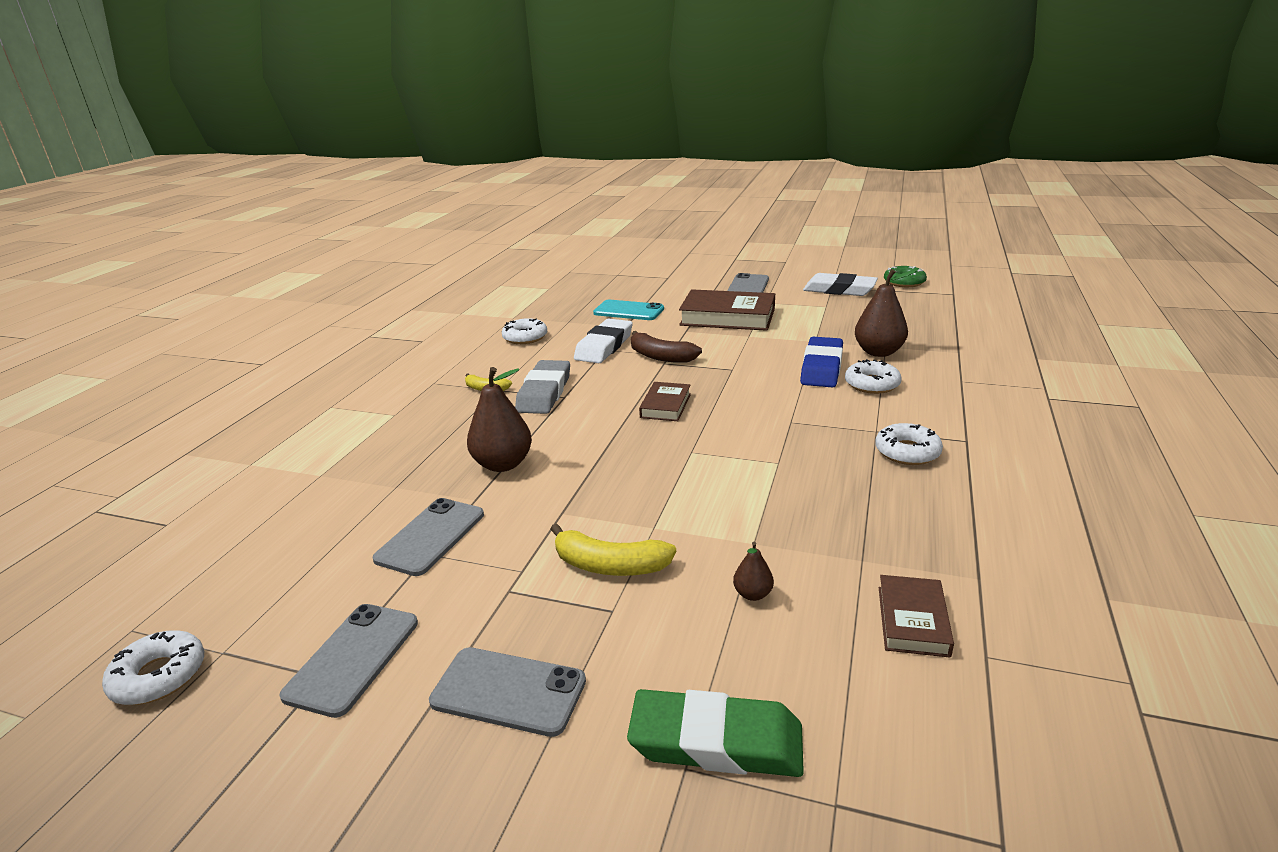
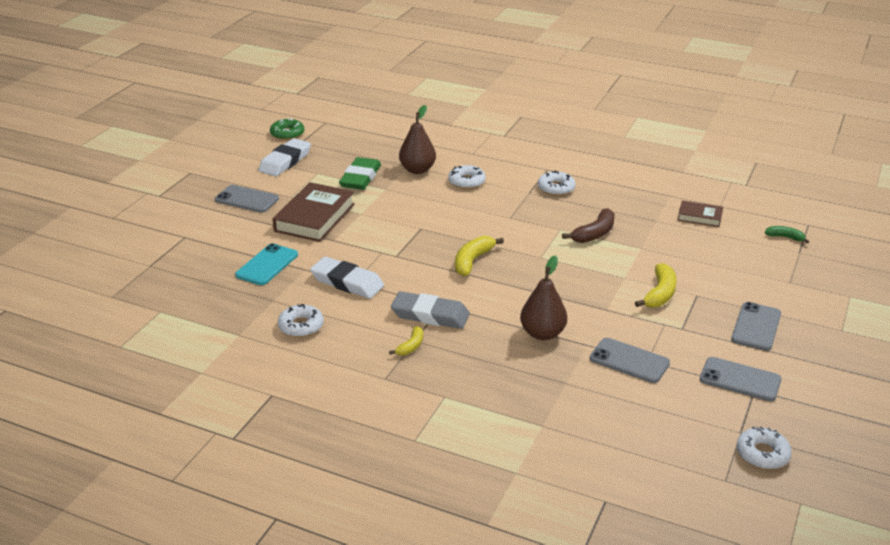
camera: 85 degrees left, 5 degrees up
green eraser [627,689,804,777] -> green eraser moved to [339,157,381,190]
brown banana [631,331,702,363] -> brown banana moved to [562,208,615,243]
brown book [639,382,691,421] -> yellow banana [455,236,504,276]
brown pear [733,542,774,601] -> none
blue eraser [800,337,843,387] -> none
none -> green banana [765,226,809,243]

